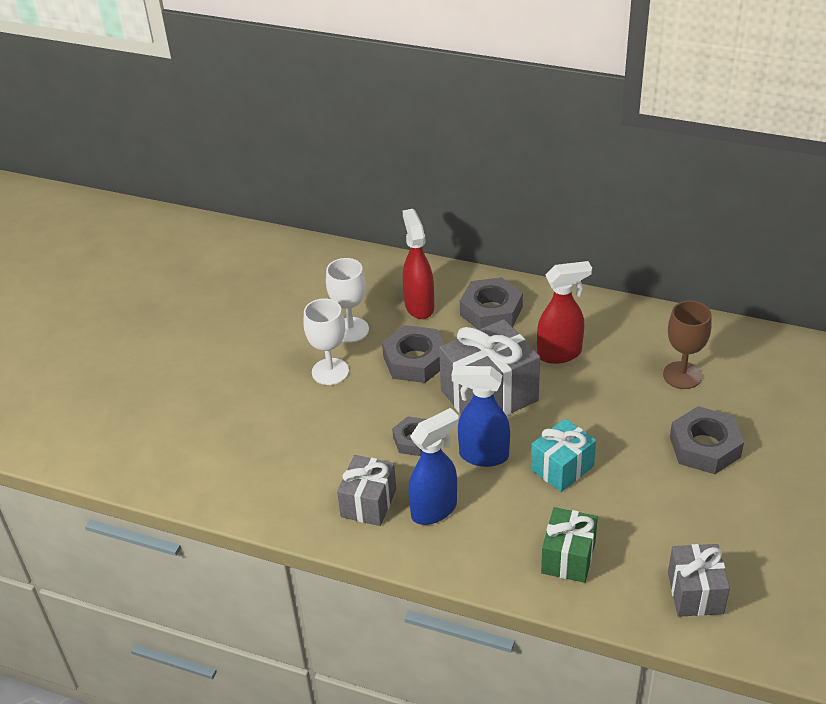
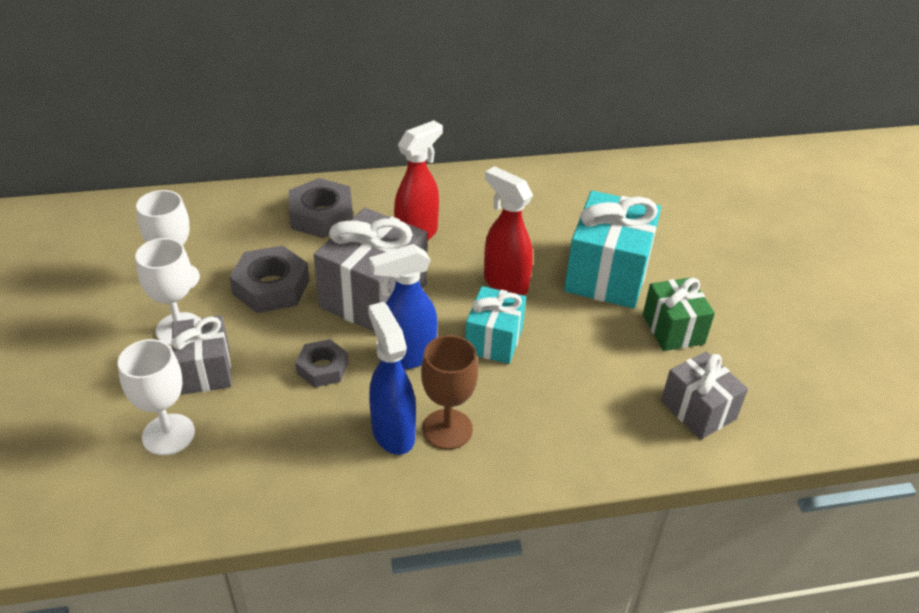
camera: 35 degrees left, 0 degrees up
grey gift [337,455,396,526] -> grey gift moved to [171,315,232,395]
red spray bottle [402,209,434,319] -> red spray bottle moved to [484,166,533,295]
blue spray bottle [408,408,459,525] -> blue spray bottle turned 45 degrees counterclockwise [368,302,416,455]
green gift [541,507,598,583] -> green gift moved to [643,277,715,351]
brown goblet [663,301,712,389] -> brown goblet moved to [421,335,478,450]
grey nut [670,406,744,474] -> turquoise gift [564,191,661,308]
none -> white goblet [118,339,195,455]

